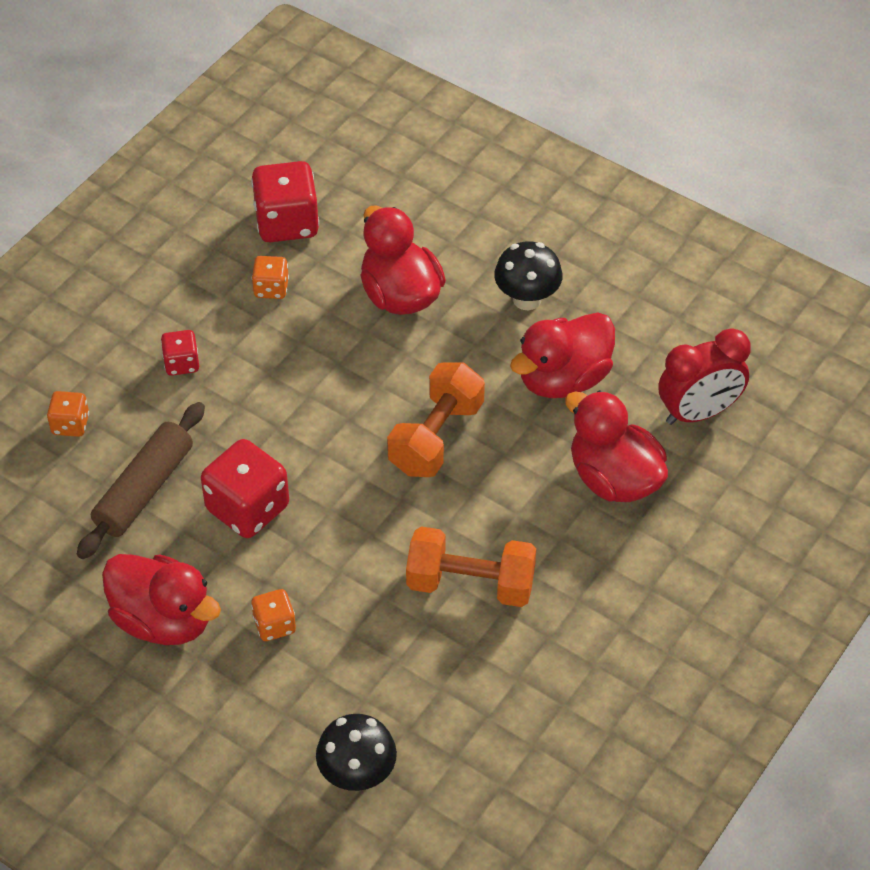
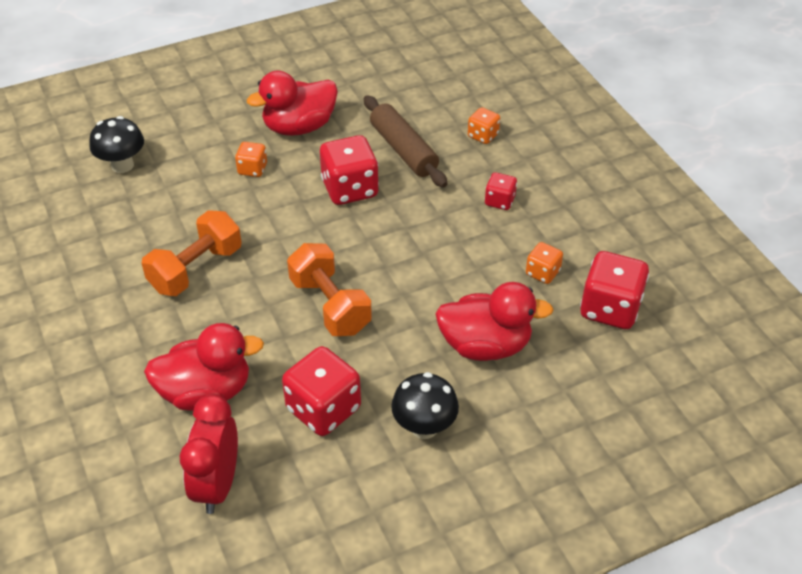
camera: 120 degrees right, 5 degrees down
red duck [510,312,615,398] -> red dice [282,346,361,436]

